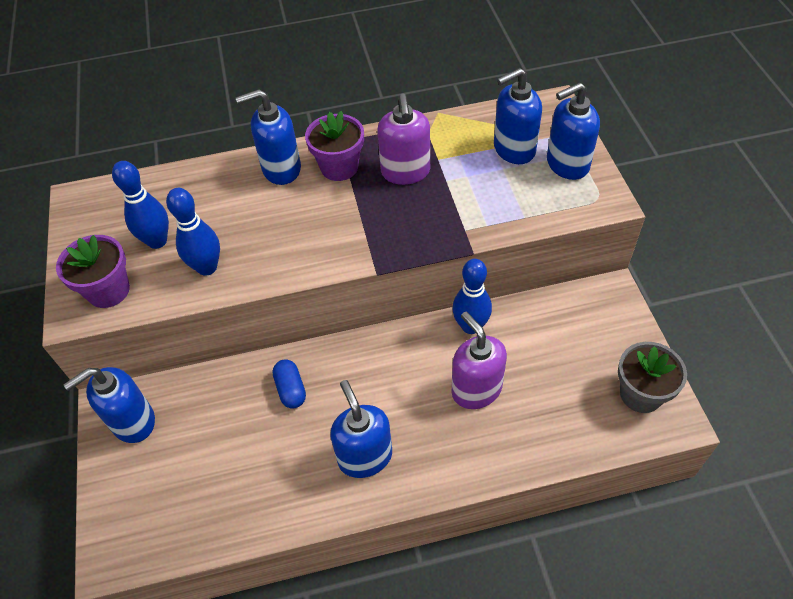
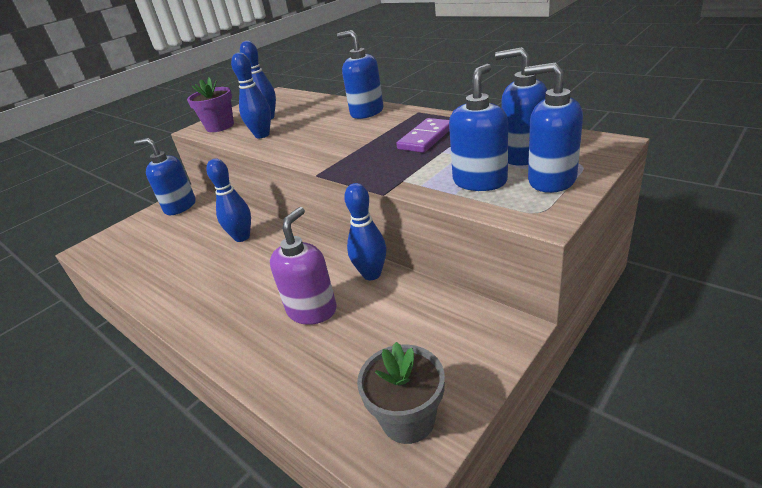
camera: 55 degrees right, 20 degrees down
blue capsule [273,359,306,409] -> blue bowling pin [206,159,251,242]
purple flower pot [305,111,364,181] -> none
blue soap dispenser [330,380,392,478] -> blue soap dispenser moved to [449,63,508,191]
purple soap dispenser [377,93,430,185] -> purple domino [396,118,450,153]

